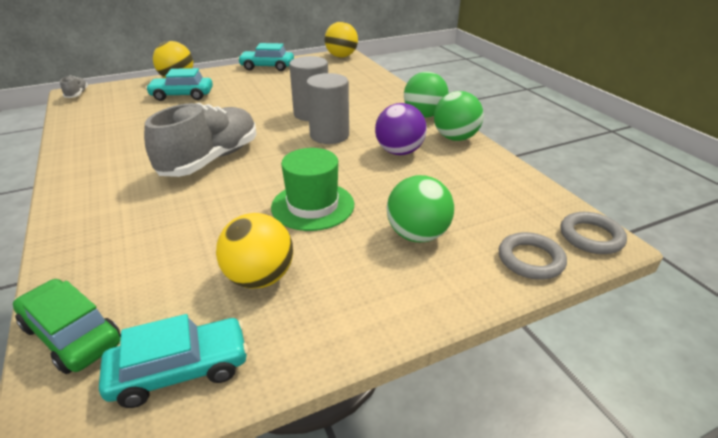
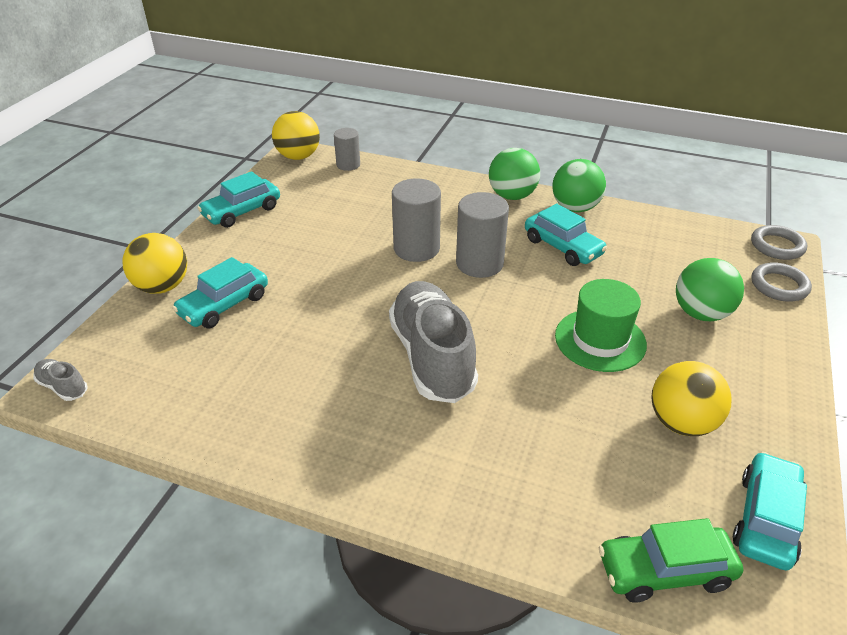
camera: 45 degrees left, 5 degrees up
purple ball [375,103,427,155] -> turquoise car [525,204,607,266]
none -> grey cylinder [334,128,360,171]

